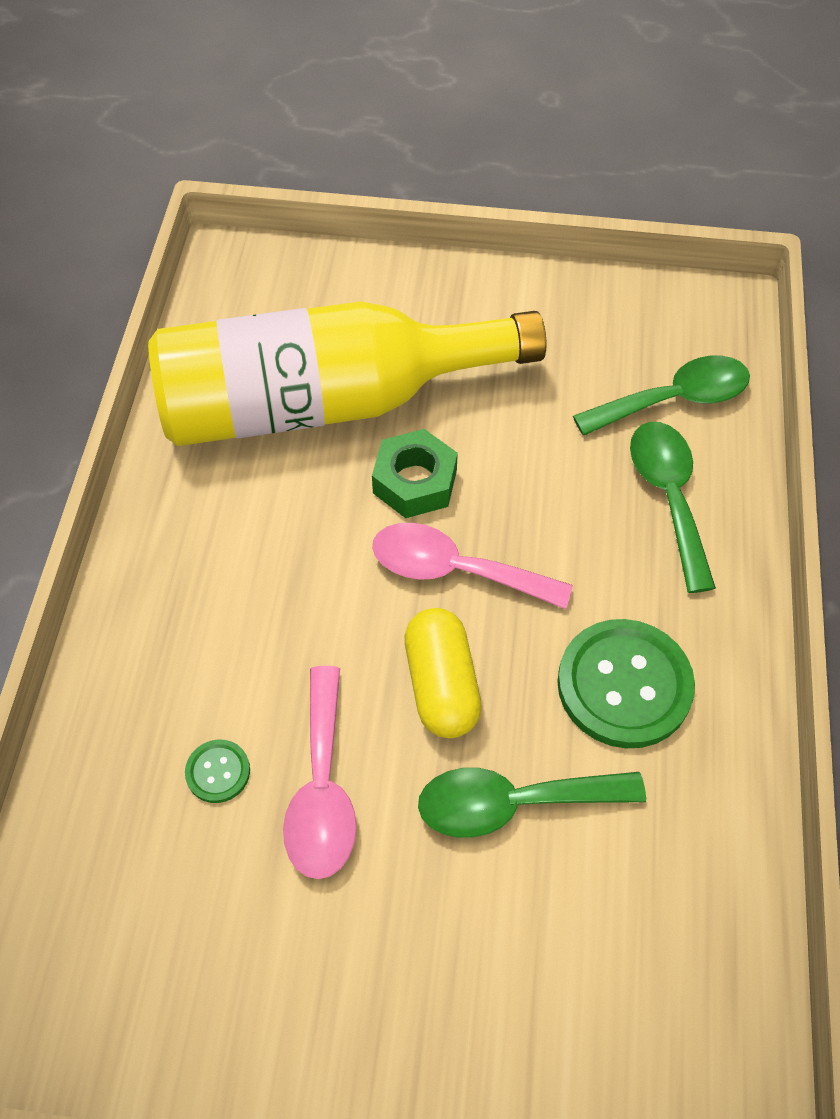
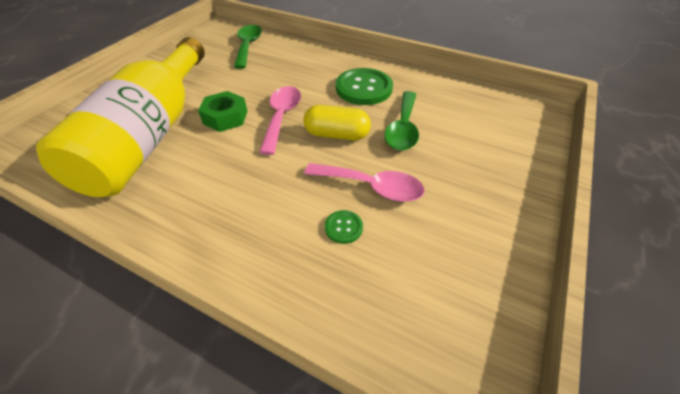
camera: 70 degrees left, 10 degrees down
pink spoon [372,523,573,609] -> pink spoon turned 150 degrees clockwise [259,86,301,155]
green spoon [630,422,716,593] -> none

